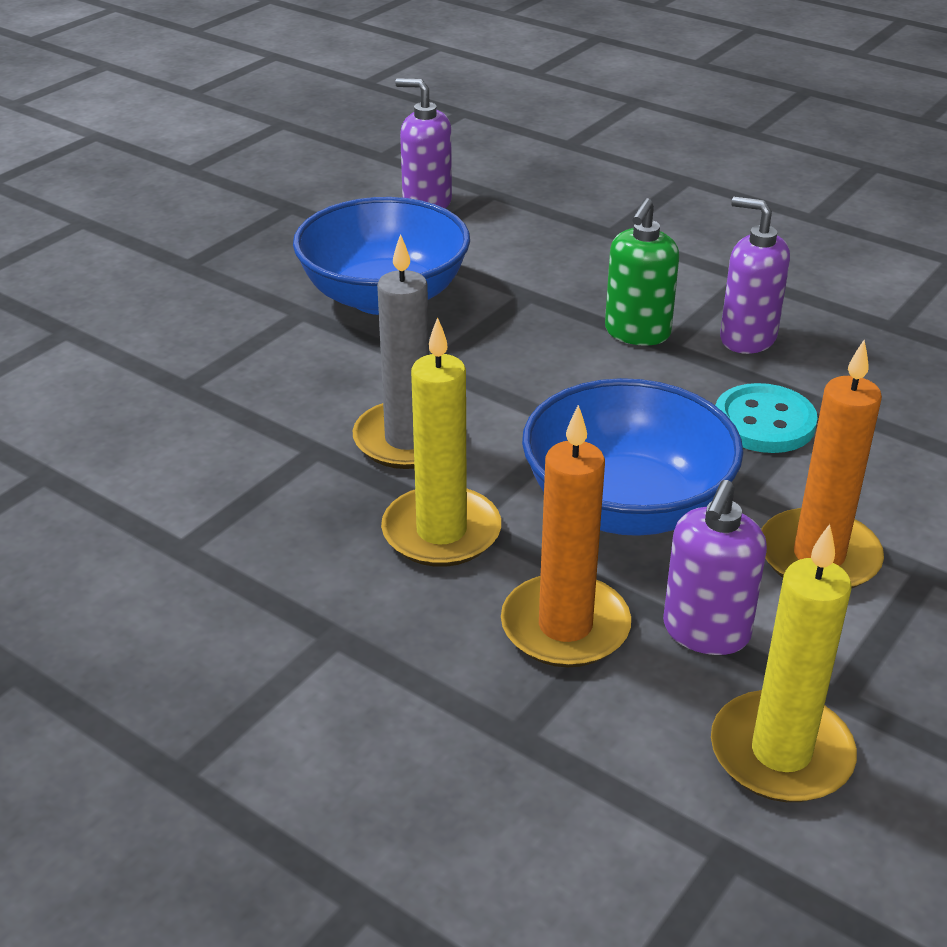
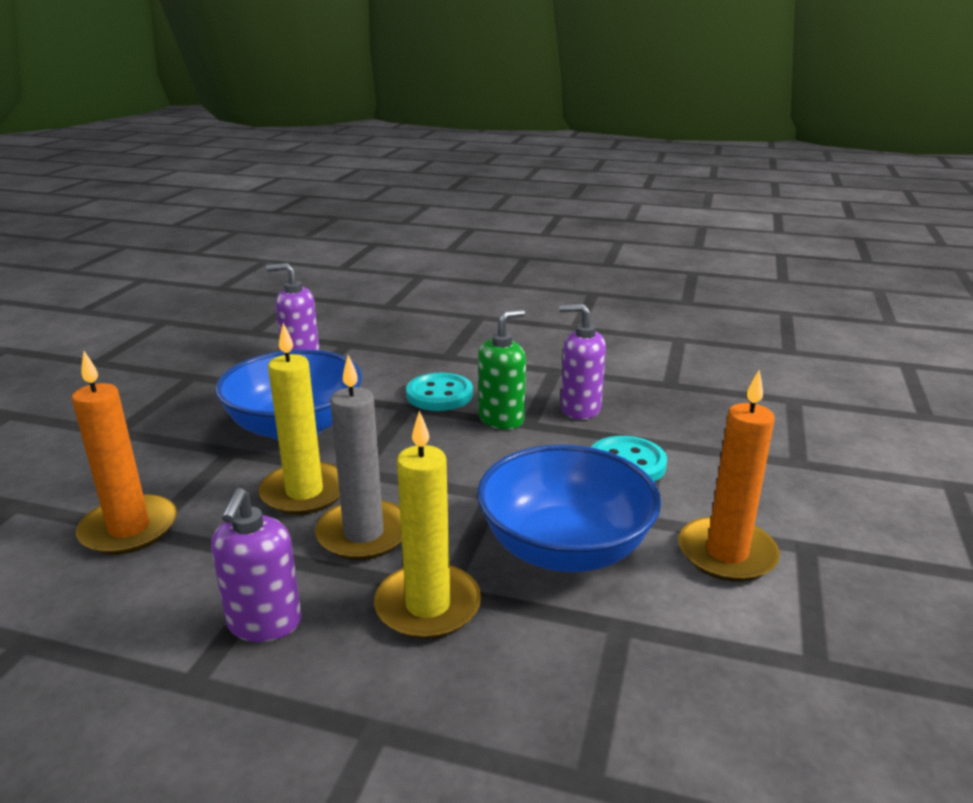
camera: 20 degrees left, 10 degrees down
orange candle [501,405,631,667] -> orange candle moved to [72,351,177,555]
green soap dispenser [605,198,679,346] -> green soap dispenser turned 135 degrees counterclockwise [478,309,526,430]
purple soap dispenser [663,480,767,655] -> purple soap dispenser moved to [211,488,302,642]
yellow candle [711,524,857,802] -> yellow candle moved to [259,323,340,515]
none -> turquoise button [406,373,473,411]

